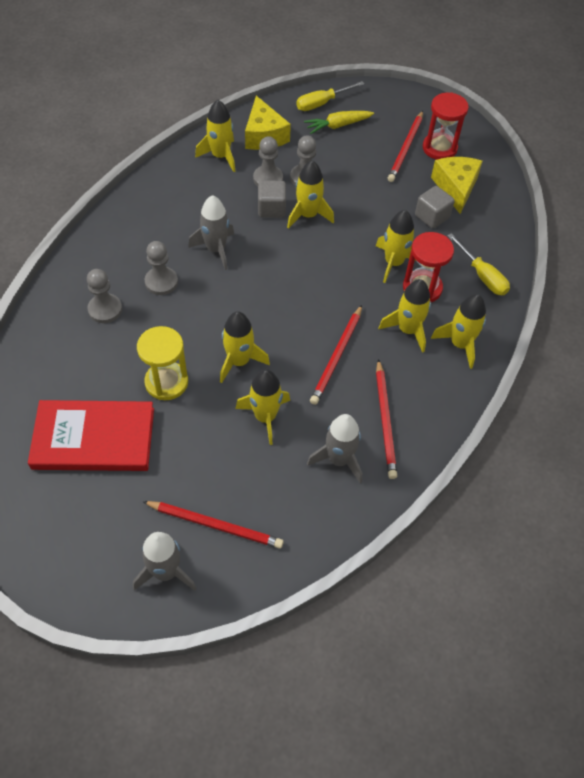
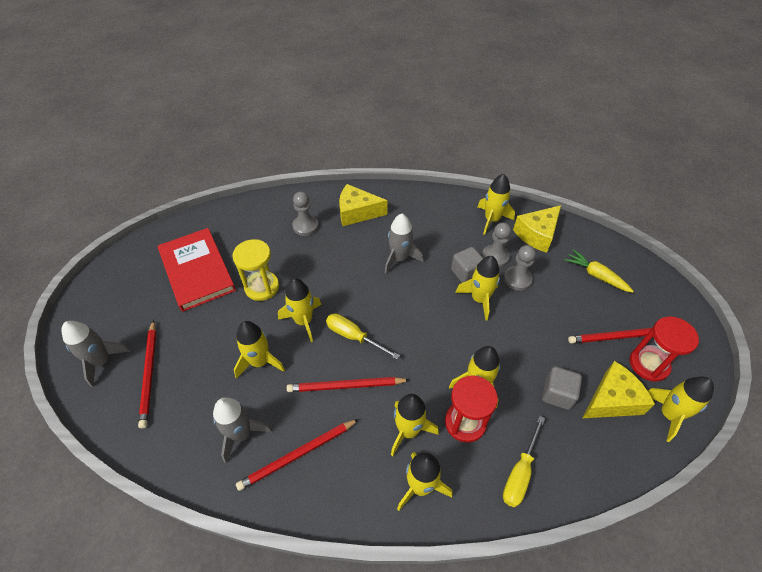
camera: 65 degrees right, 5 degrees down
grey pawn [145,241,178,295] -> none
yellow screwdriver [296,81,364,111] -> yellow screwdriver moved to [326,313,400,360]
none -> yellow cheese [339,184,388,226]
none -> yellow rocket [648,376,714,442]

